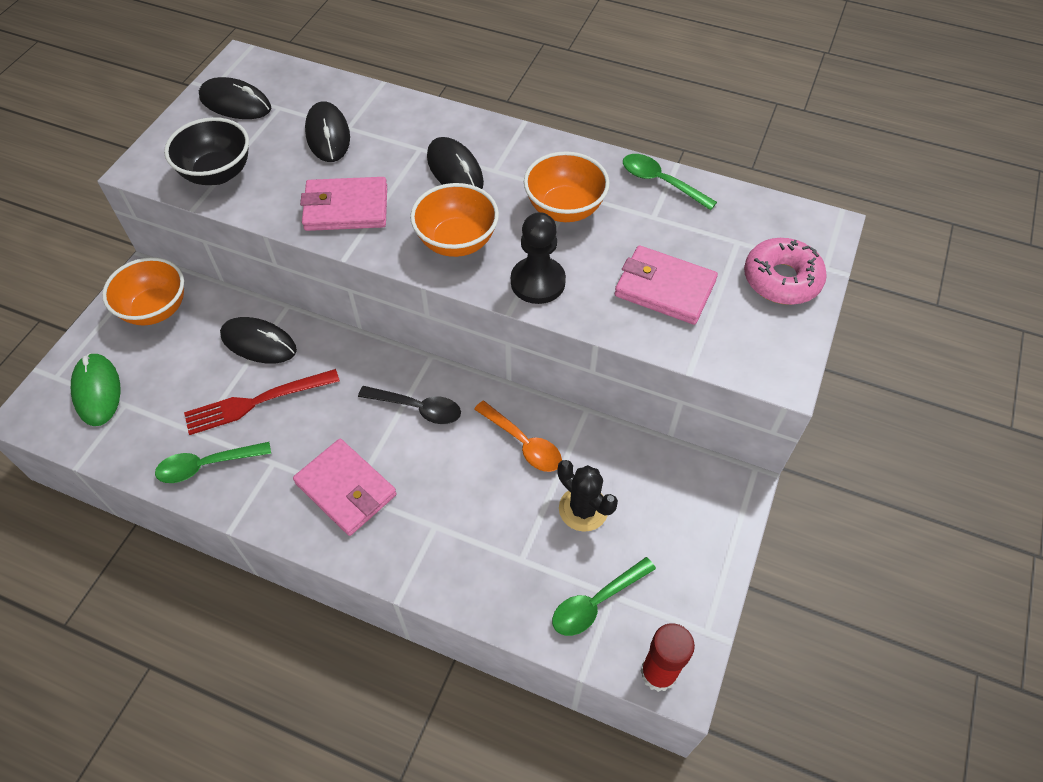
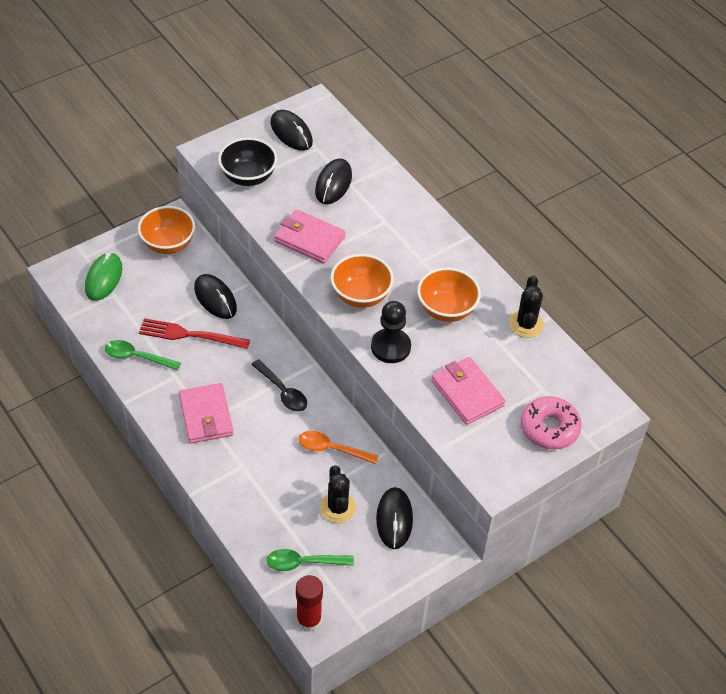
camera: 30 degrees right, 5 degrees down
black mouse [427,137,484,189] -> black mouse moved to [376,487,413,549]
orange spoon [474,401,562,472] -> orange spoon turned 120 degrees clockwise [298,431,378,464]
green spoon [623,154,717,210] -> black cactus [509,275,544,338]

